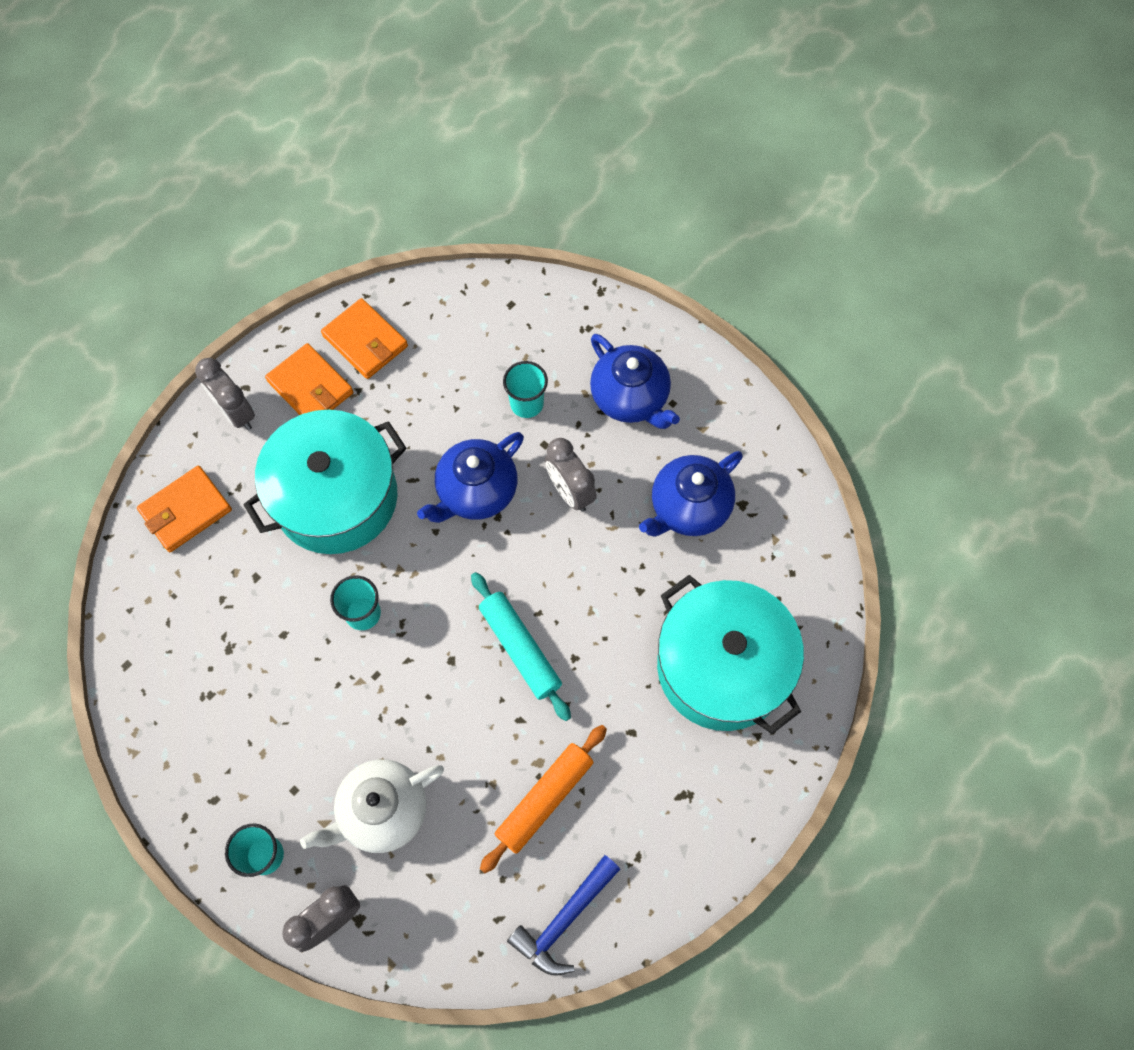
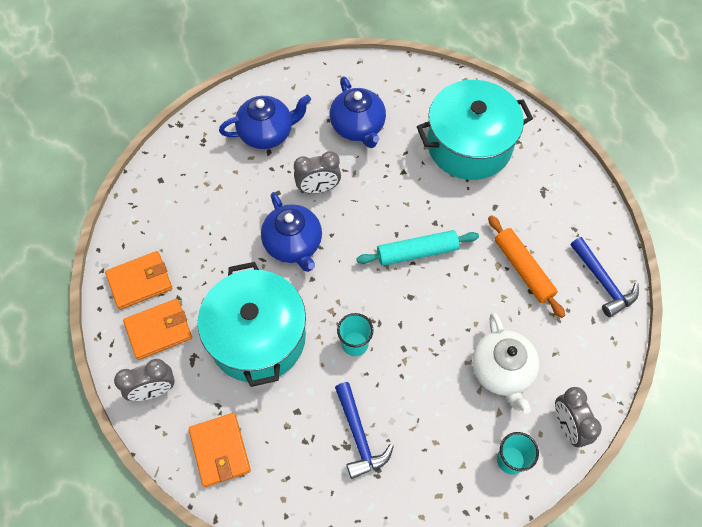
camera: 70 degrees left, 5 degrees down
turquoise cup [503,361,548,418] -> none
none -> blue hammer [335,382,394,479]

